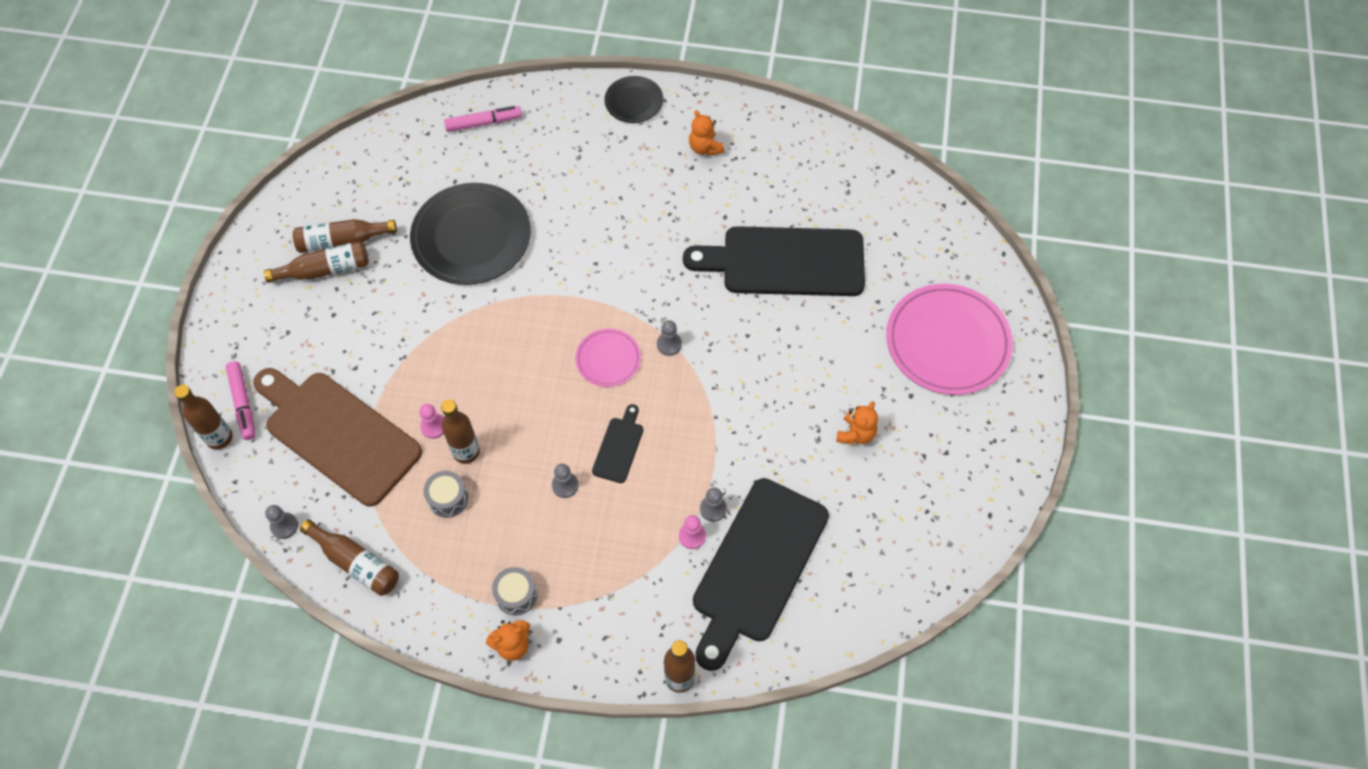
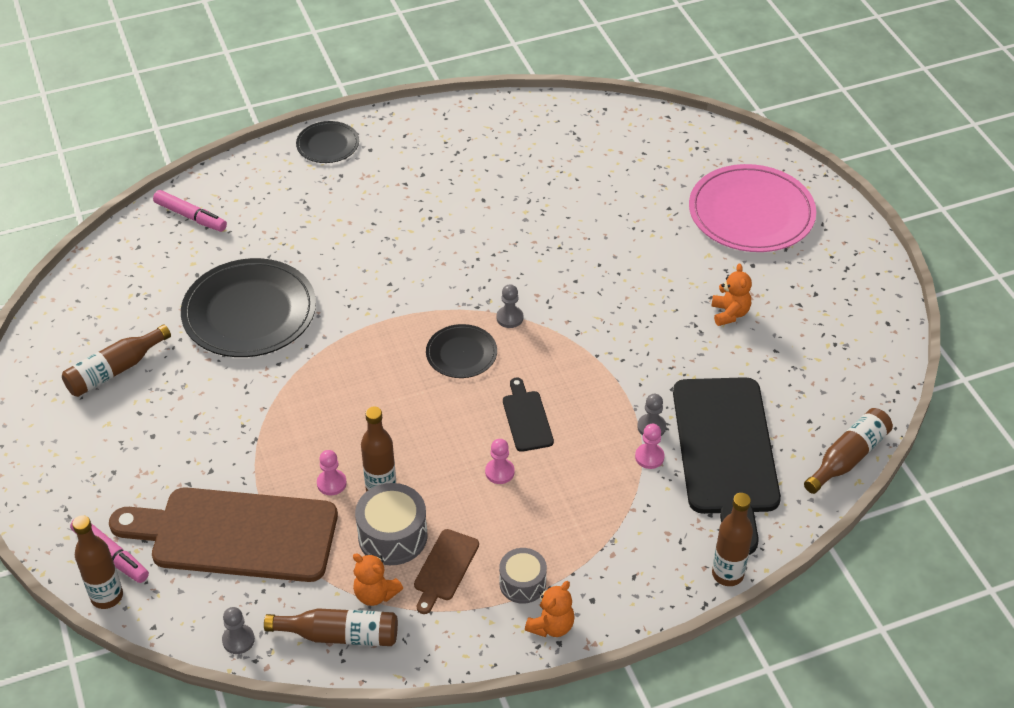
camera: 30 degrees left, 15 degrees down
brown bottle [264,241,369,283] -> brown bottle moved to [804,408,893,494]
grey drum [424,471,468,518] -> grey drum [355,483,427,565], size x1.52
pink marker [444,106,522,132] -> pink marker turned 75 degrees clockwise [153,190,227,232]
grey pawn [552,464,579,498] -> pink pawn [485,439,515,484]
pink plate [575,328,641,387] -> black plate [426,324,497,378]
black cutting board [683,226,865,296] -> none
orange teddy bear [689,110,724,156] -> orange teddy bear moved to [353,553,403,606]
none -> brown cutting board [414,529,479,614]

